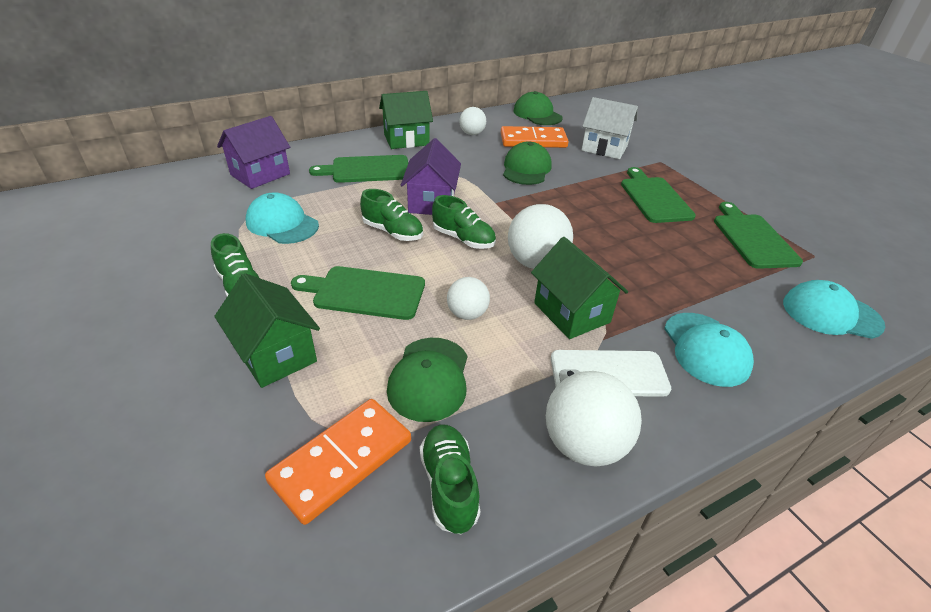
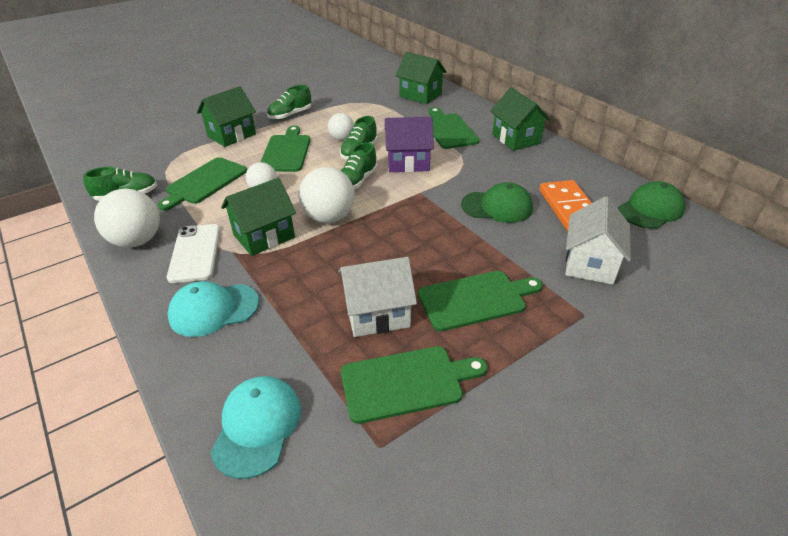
camera: 85 degrees right, 0 degrees up
purple house [217,116,290,189] -> green house [395,52,447,104]
turquoise cap [246,192,319,244] -> none
orange domino [265,399,411,525] -> none
green cap [387,338,467,422] -> green cutting board [158,157,247,211]
white ball [459,107,486,135] -> white ball moved to [328,113,354,140]
none -> white house [338,257,417,337]

